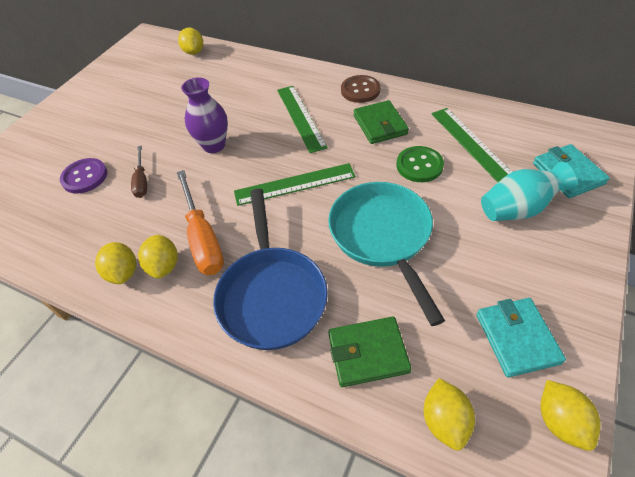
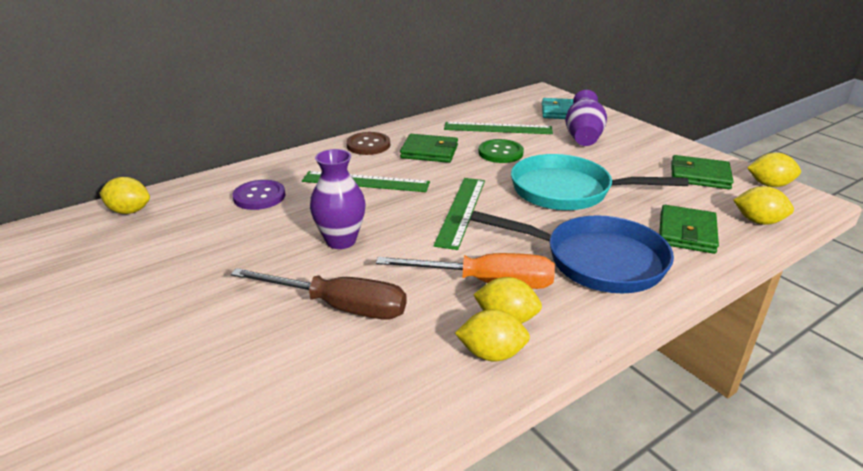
camera: 65 degrees left, 20 degrees down
purple button [60,158,107,194] -> purple button moved to [232,180,285,210]
brown screwdriver [131,146,147,198] -> brown screwdriver [231,268,407,320], size x1.75
turquoise wallet [476,298,566,377] -> green wallet [671,155,733,189]
turquoise vase [481,162,577,221] -> purple vase [565,90,607,146]

